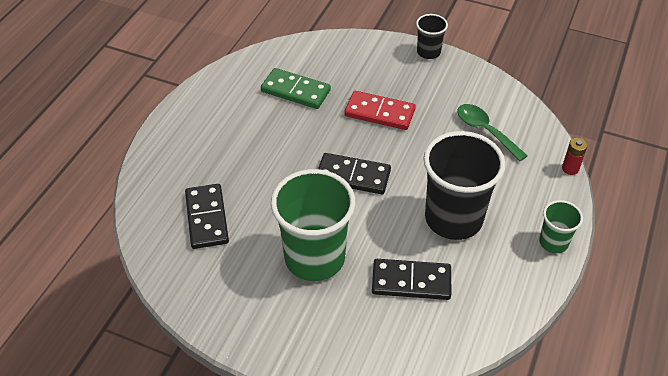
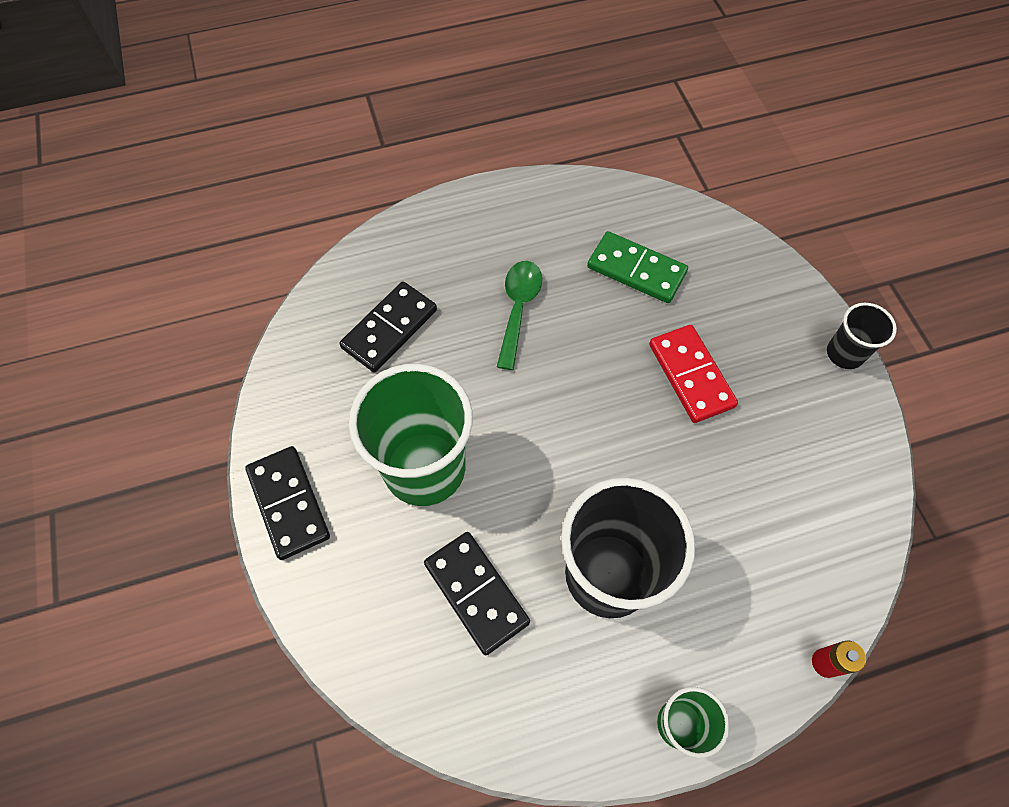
camera: 50 degrees right, 15 degrees up
green domino [261,68,331,109] -> green domino turned 45 degrees counterclockwise [587,231,688,303]
black domino [318,153,391,194] -> black domino moved to [245,446,330,560]
green spoon [457,104,528,161] -> green spoon moved to [497,261,542,370]

